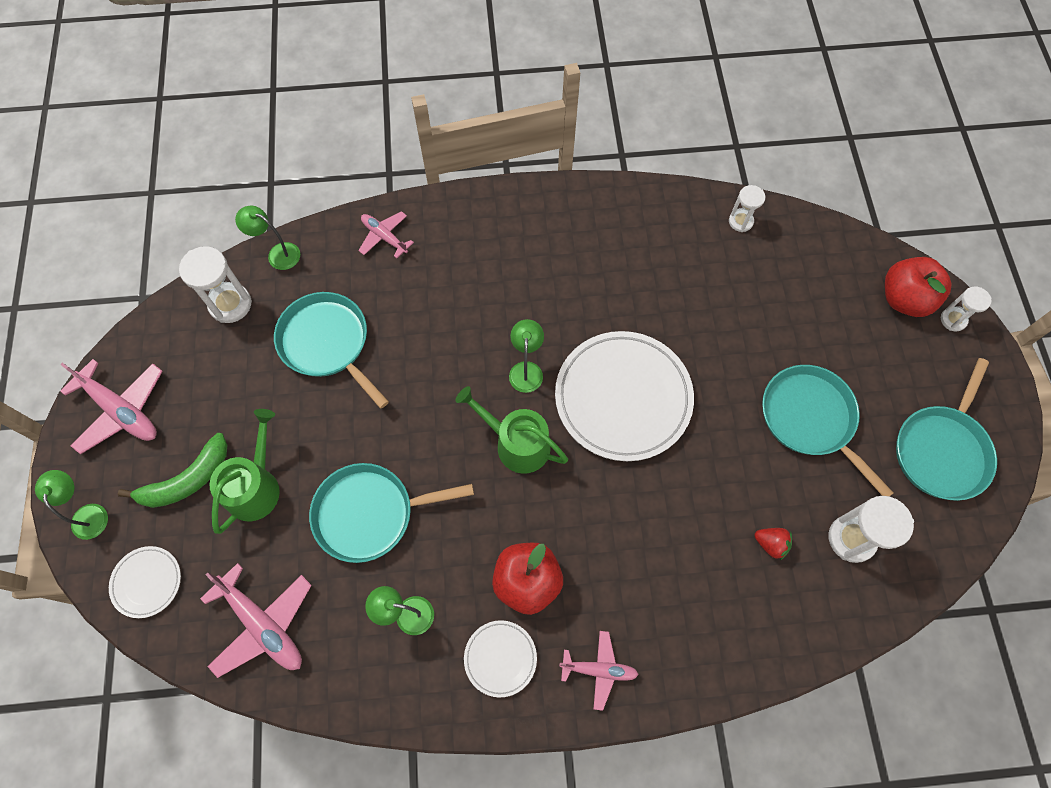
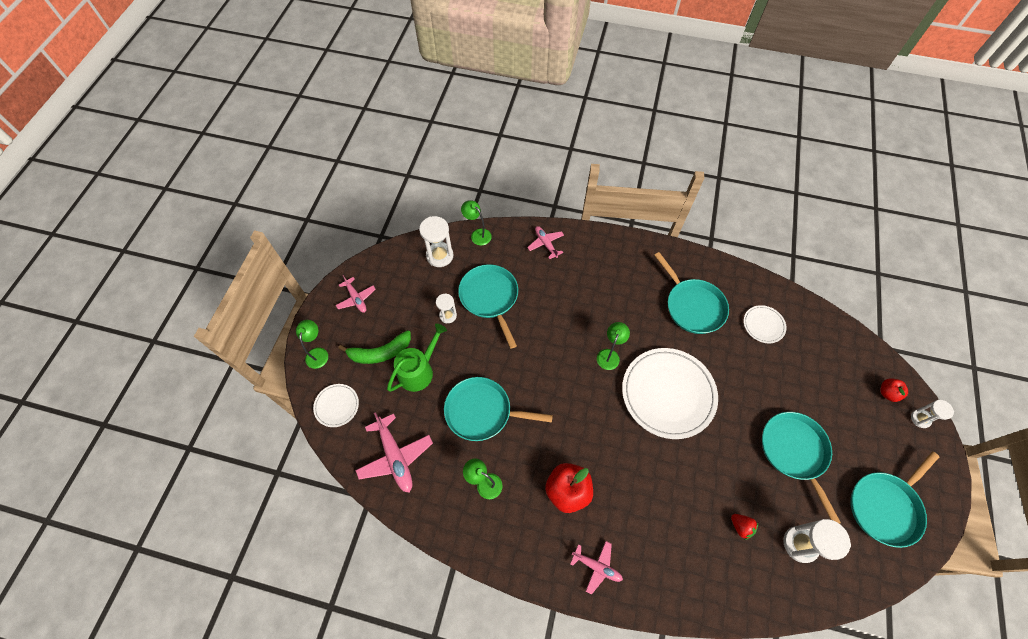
camera: 20 degrees right, 5 degrees down
pink plane [60,359,163,454] -> pink plane [336,275,376,313], size x0.61
green watering can [455,386,568,474] -> none
white plate [464,620,537,697] -> white plate moved to [744,305,787,343]
white hourglass [729,185,765,232] -> white hourglass moved to [436,294,457,323]
red apple [885,257,952,317] -> red apple [880,379,908,402], size x0.54
none -> turquoise pan [654,252,729,334]

